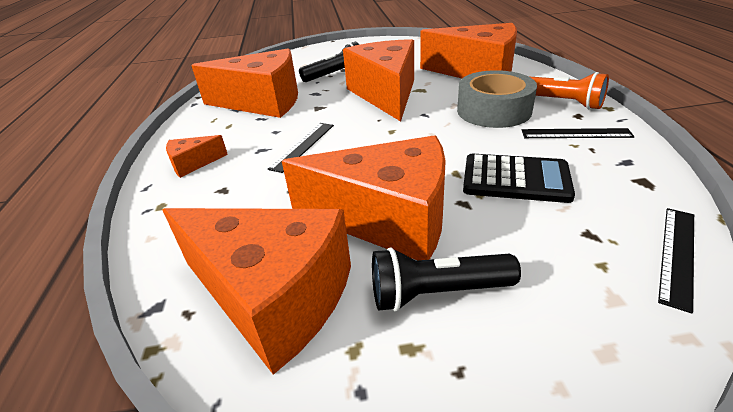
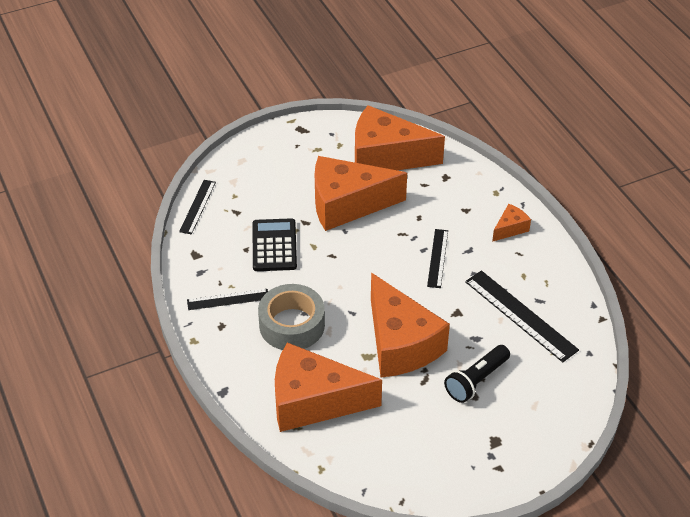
camera: 160 degrees right, 10 degrees up
orange cheese [191,48,298,118] -> black ruler [465,271,579,362]
black flashlight [372,247,521,312] -> none
black calculator [463,154,575,203] -> black calculator turned 90 degrees clockwise [253,218,297,271]
orange flashlight [528,72,609,110] -> none

